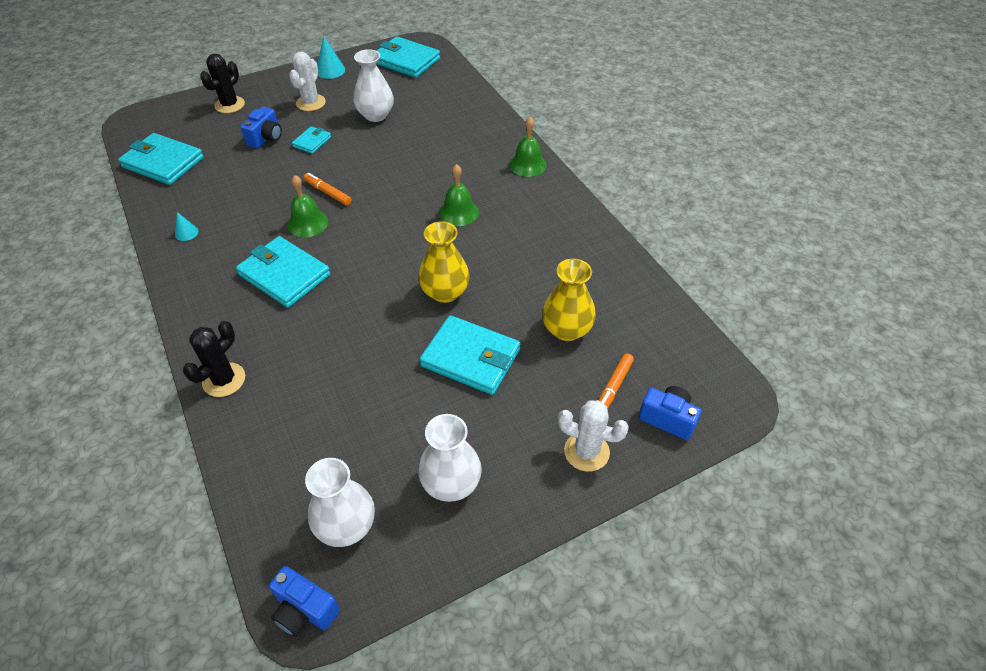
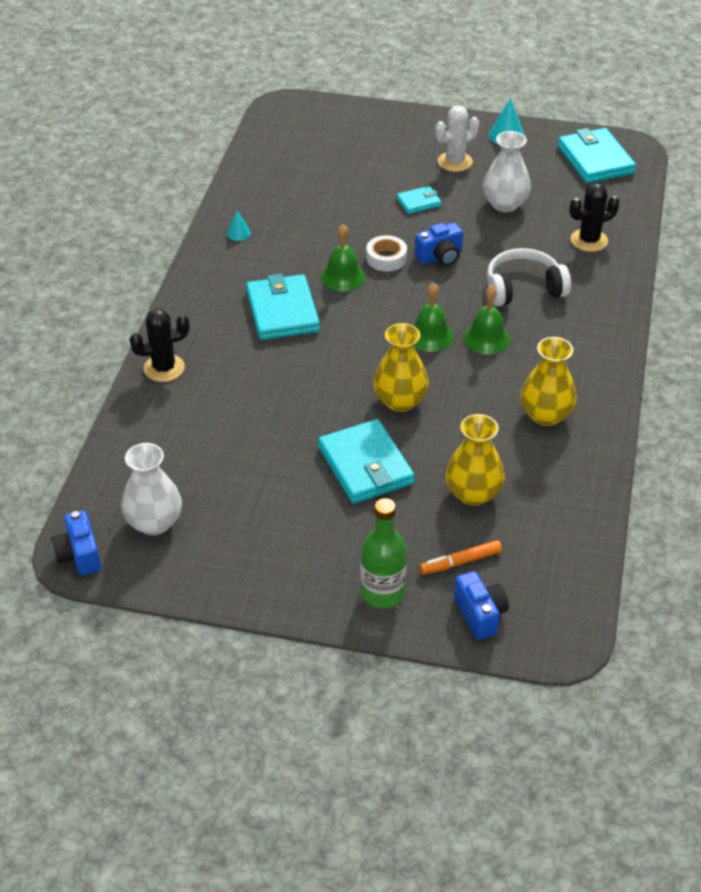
camera: 40 degrees right, 5 degrees down
turquoise wallet [118,133,204,185] -> none
black cactus [200,54,245,113] -> black cactus moved to [569,183,620,252]
blue camera [241,107,282,148] -> blue camera moved to [415,222,463,266]
orange marker [304,173,352,206] -> white tape [366,235,407,271]
white vase [418,414,482,502] -> none
green bell [509,117,547,177] -> green bell moved to [413,283,454,352]
white cactus [558,400,629,472] -> green bottle [360,498,407,608]
none -> white headphones [487,248,571,306]
none -> yellow vase [520,337,577,426]

